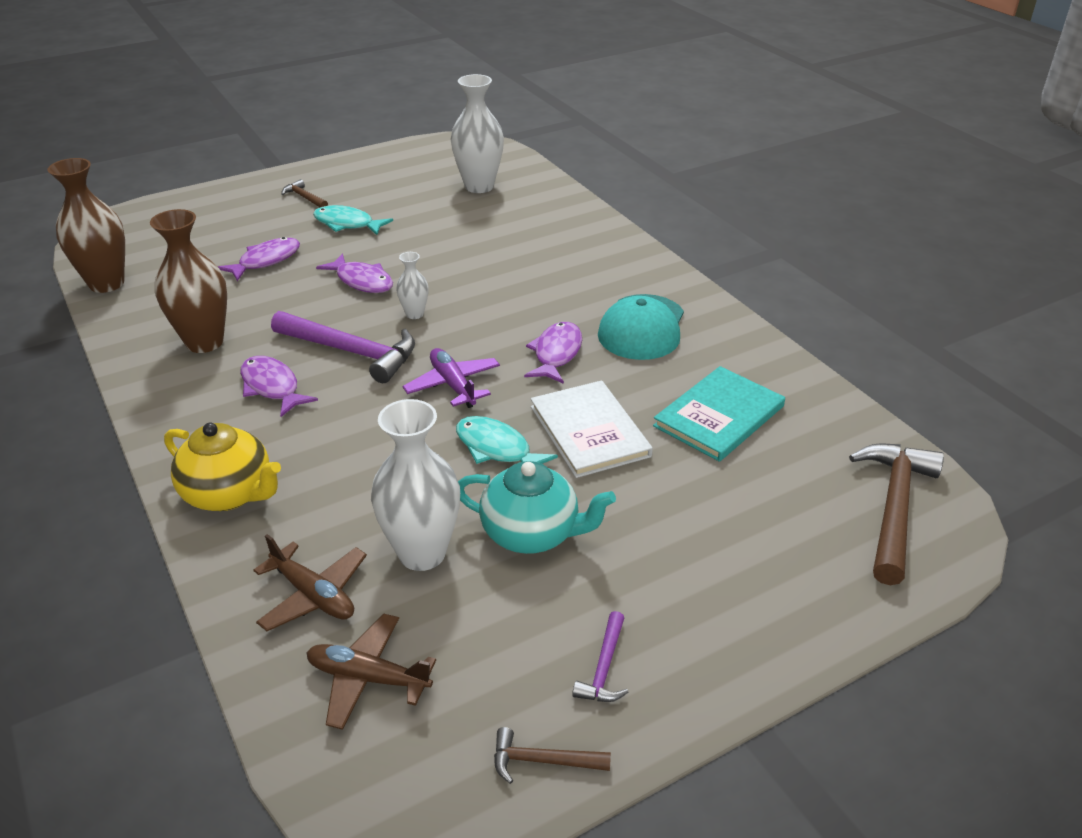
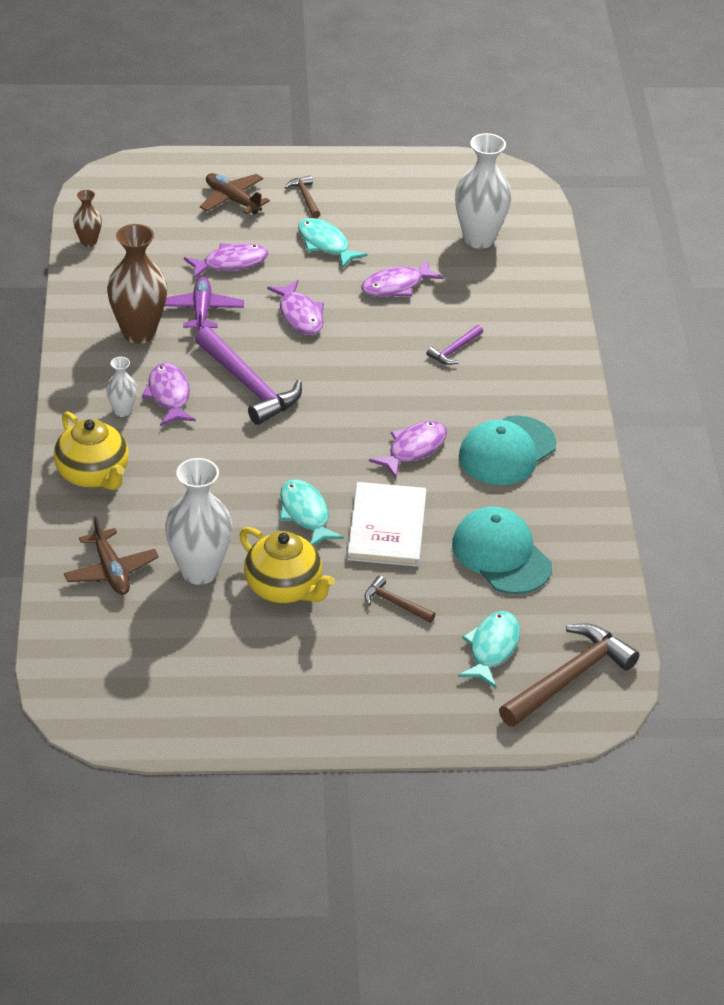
camera: 25 degrees right, 5 degrees up
brown vase [48,158,125,293] -> brown vase [73,190,102,247], size x0.50
brown plane [307,614,436,730] -> brown plane moved to [200,173,270,214]
white vase [396,252,429,319] -> white vase moved to [106,357,137,417]
purple plane [403,348,500,408] -> purple plane moved to [165,277,244,331]
turquoise teapot [458,461,616,554] -> yellow teapot [240,527,335,603]
brown hammer [494,727,611,784] -> brown hammer moved to [365,576,435,623]
purple hammer [572,611,628,702] -> purple hammer moved to [427,325,483,365]
turquoise book [653,366,785,462] -> turquoise cap [452,506,552,594]
none -> purple fish [361,259,443,297]
none -> turquoise fish [458,611,520,688]

